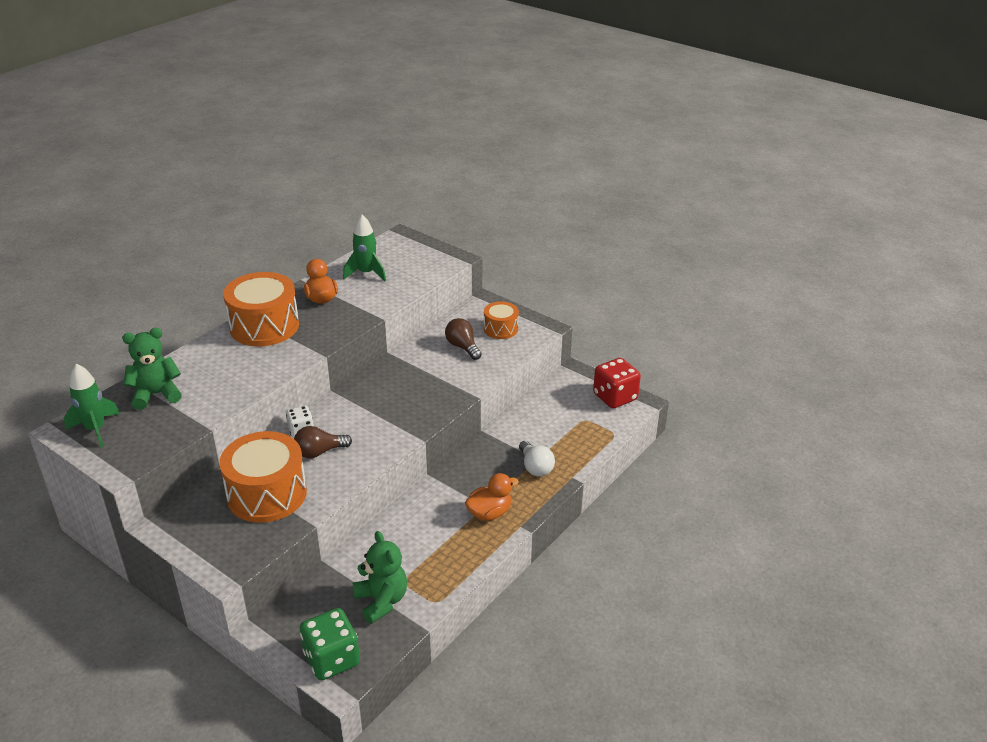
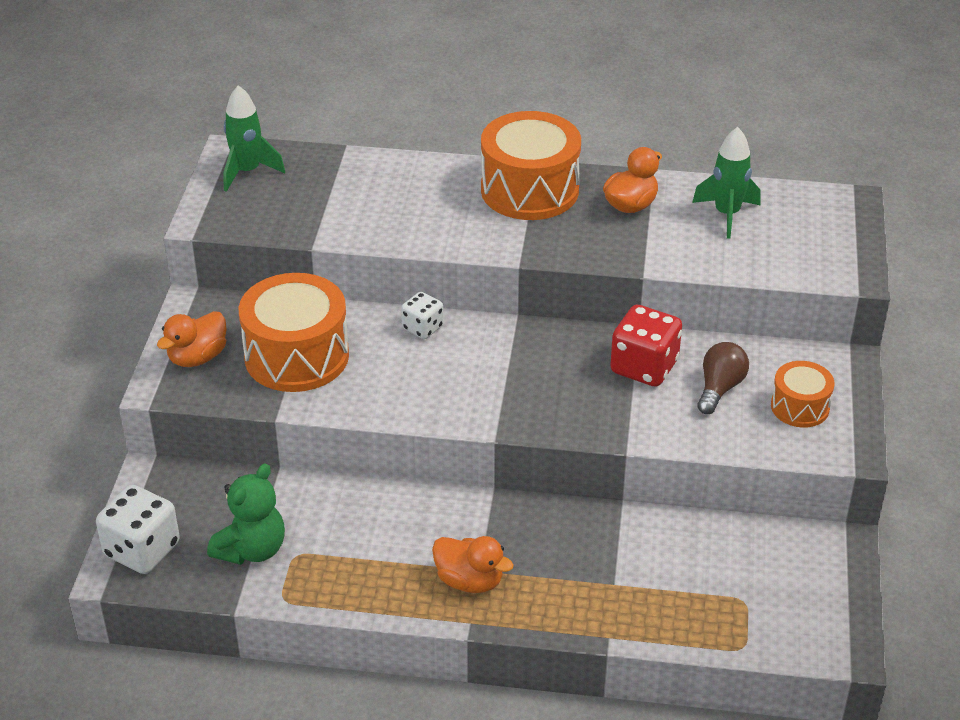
camera: 60 degrees right, 5 degrees up
green teddy bear [122,328,182,410] -> none
brown light bulb [294,426,352,458] -> none
green dice [300,608,360,680] -> white dice [96,485,180,574]
white light bulb [519,441,555,477] -> none
red dice [593,358,641,408] -> red dice moved to [610,305,682,387]
none -> orange duck [157,311,227,367]

